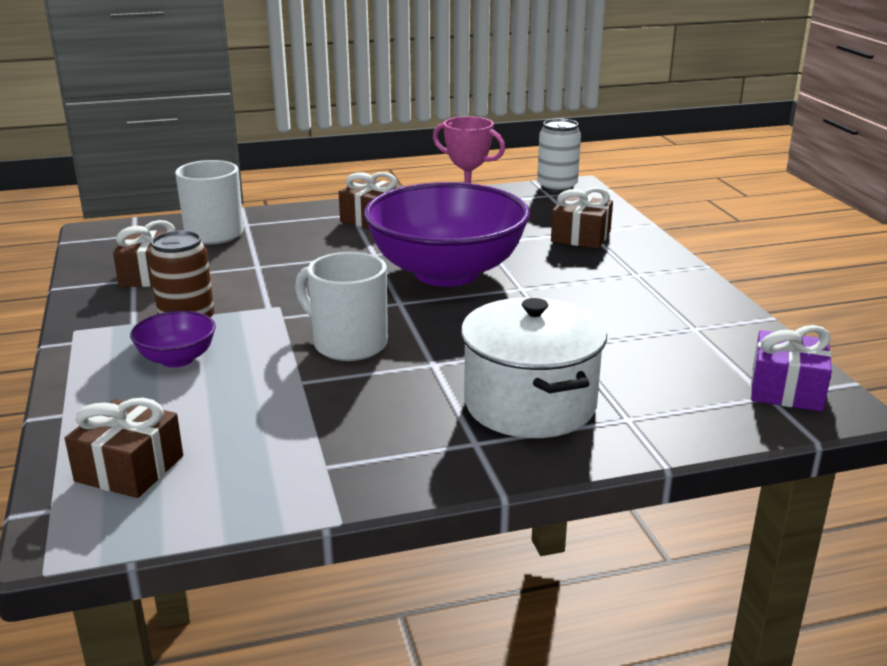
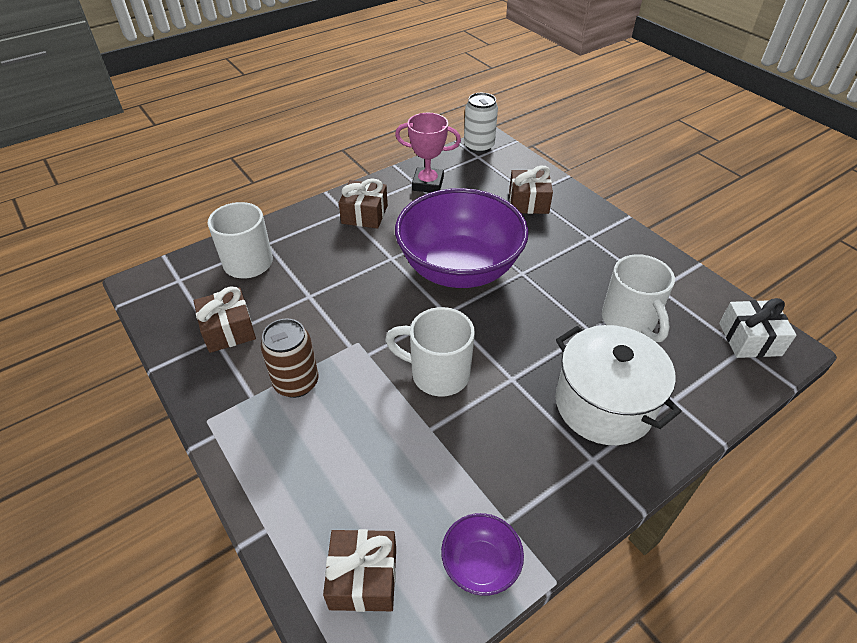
camera: 20 degrees left, 20 degrees up
purple bowl [130,311,216,368] -> purple bowl moved to [441,513,524,596]
purple gift [751,325,832,412] -> white gift [719,298,797,358]
none -> white mug [602,254,675,342]

